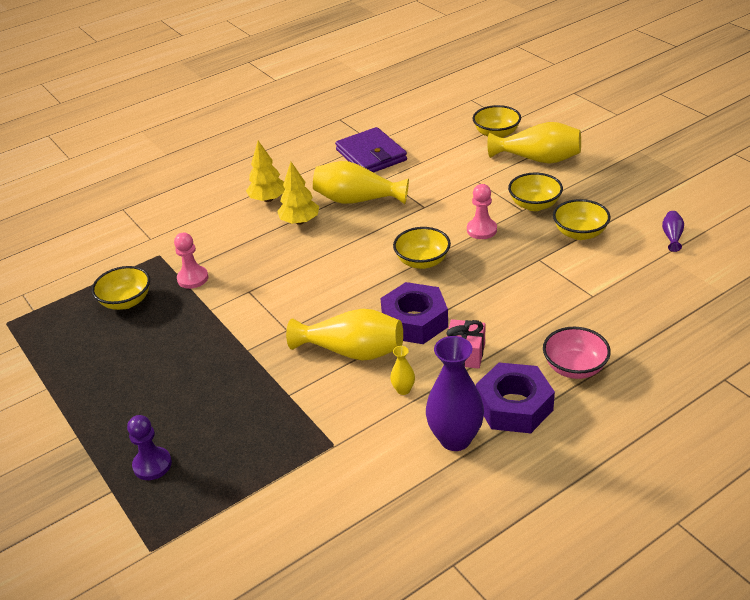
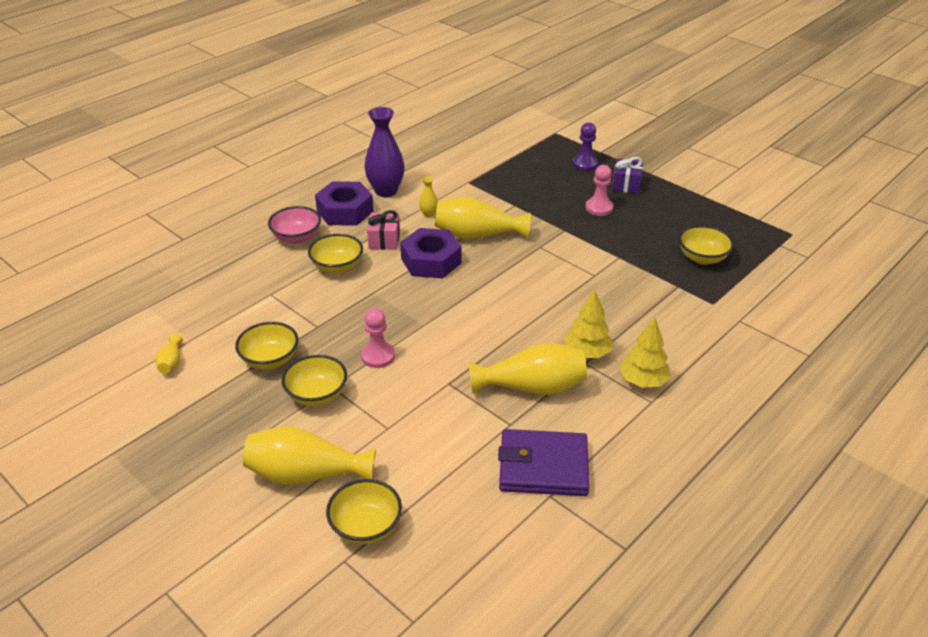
camera: 165 degrees right, 0 degrees up
pink pawn [174,233,208,289] -> pink pawn moved to [585,165,613,216]
purple wallet [335,127,407,173] -> purple wallet turned 45 degrees counterclockwise [498,429,590,496]
yellow bowl [393,227,451,269] -> yellow bowl moved to [308,234,363,274]
purple vase [662,211,684,252] -> yellow vase [156,334,183,374]
none -> purple gift [612,157,643,194]

